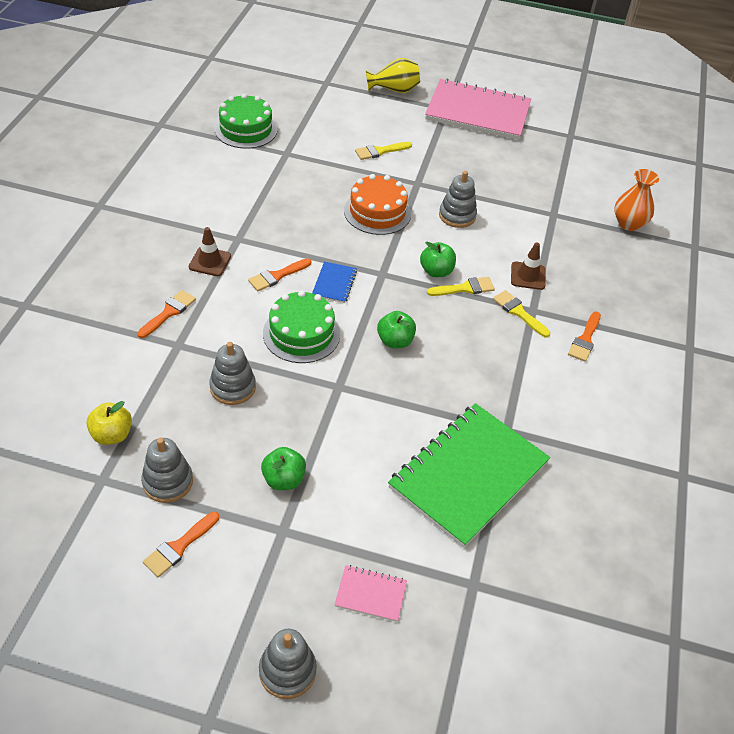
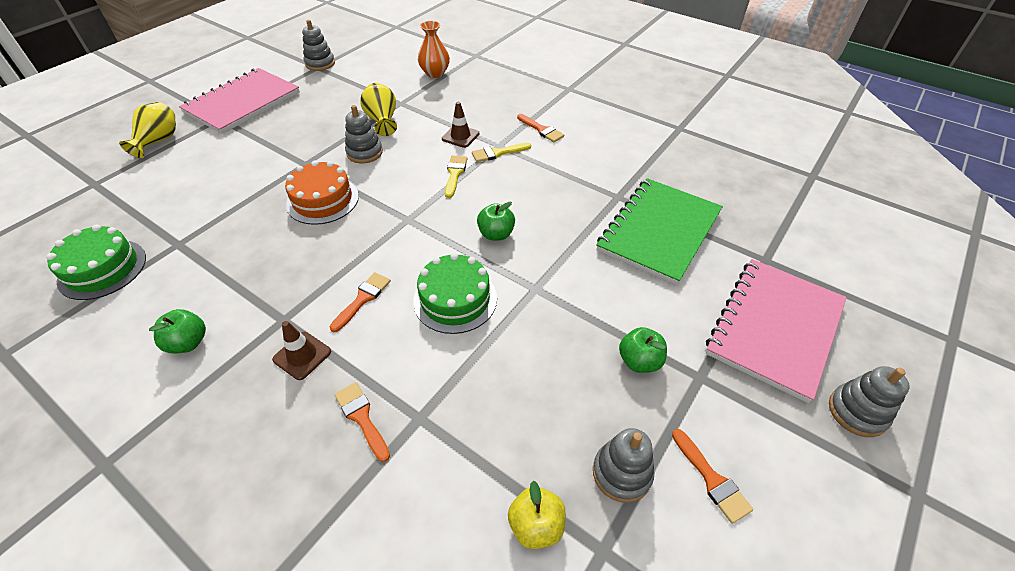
camera: 65 degrees left, 0 degrees up
grey stacking toy [209,342,256,405] -> grey stacking toy moved to [302,20,335,71]
orange brush [248,258,311,291] -> orange brush turned 135 degrees counterclockwise [330,272,391,333]
blue notebook [312,261,357,303] -> none
pink notebook [334,565,407,622] -> pink notebook [706,259,847,403], size x2.41
yellow brush [355,142,412,160] -> none
green notebook [388,403,550,548] -> green notebook turned 60 degrees clockwise [596,178,723,285]
green apple [420,242,456,277] -> green apple moved to [149,309,206,353]
none -> yellow vase [360,83,397,136]

